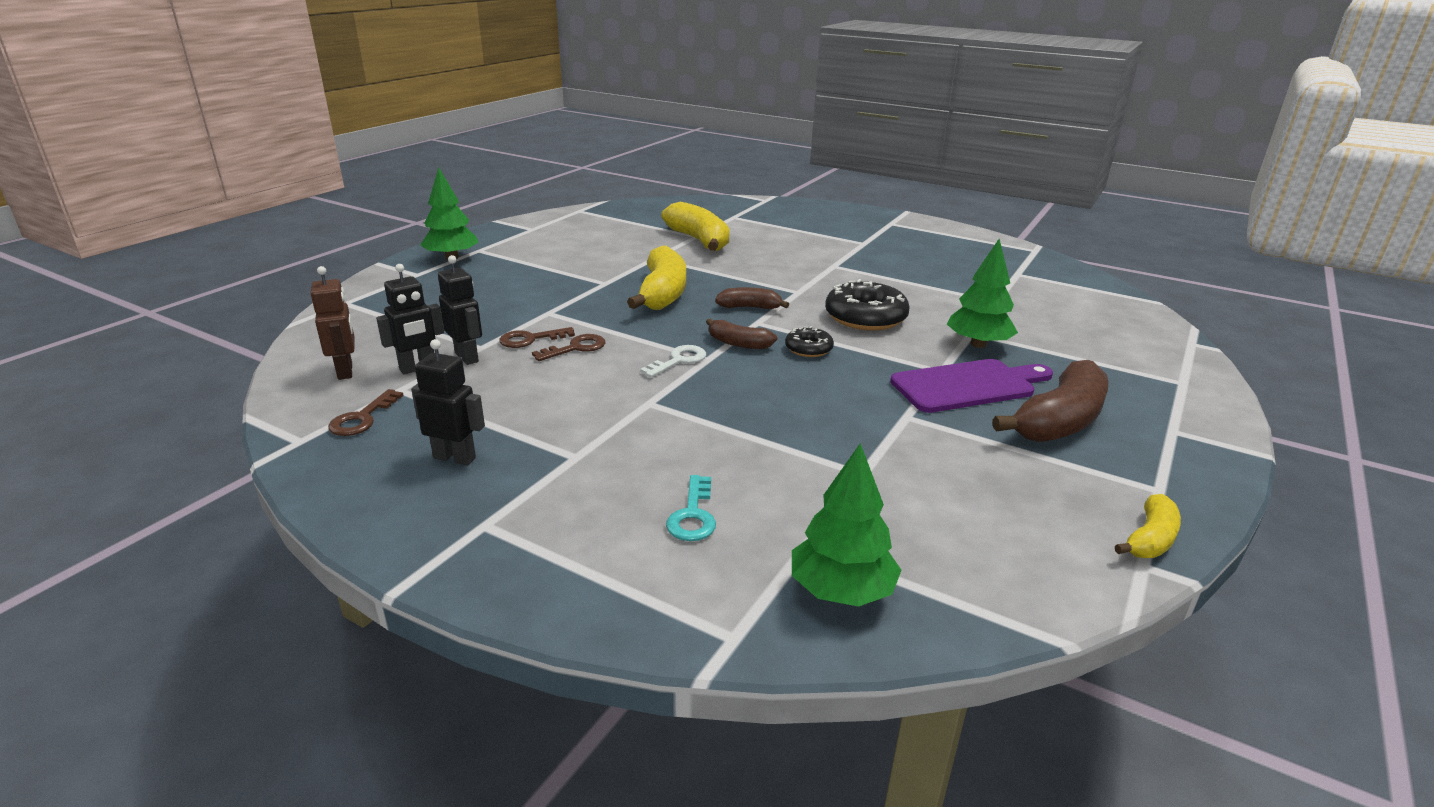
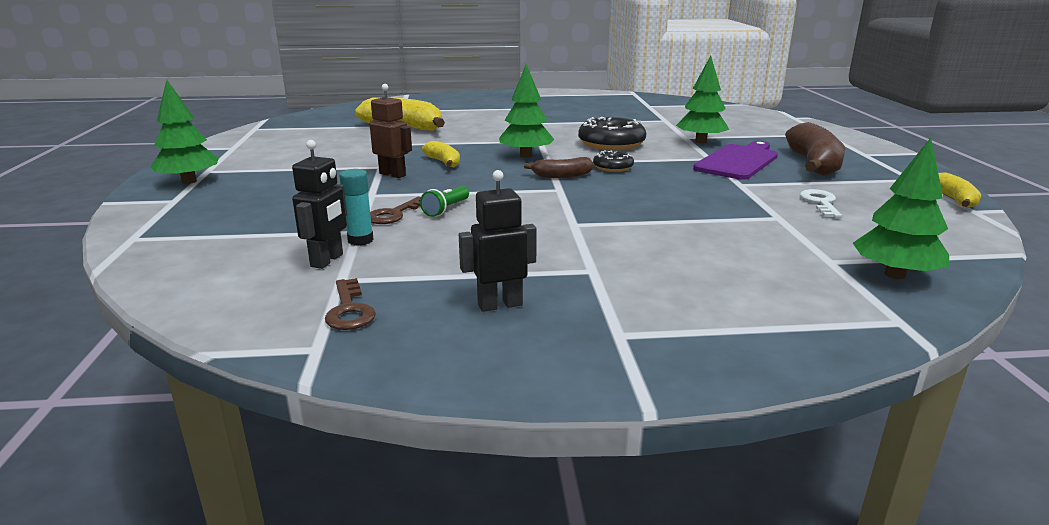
camera: 35 degrees left, 5 degrees down
brown robot [311,266,354,380] -> brown robot moved to [370,84,412,178]
black robot [438,255,482,365] -> turquoise glue stick [339,169,374,246]
brown key [532,334,605,361] -> green flashlight [420,186,469,217]
yellow banana [627,245,686,310] -> yellow banana [422,141,460,167], size x0.54
white key [640,345,706,378] -> white key moved to [800,189,842,218]
turquoise key [666,475,716,541] -> none
brown banana [715,287,789,309] -> green tree [499,64,554,158]

